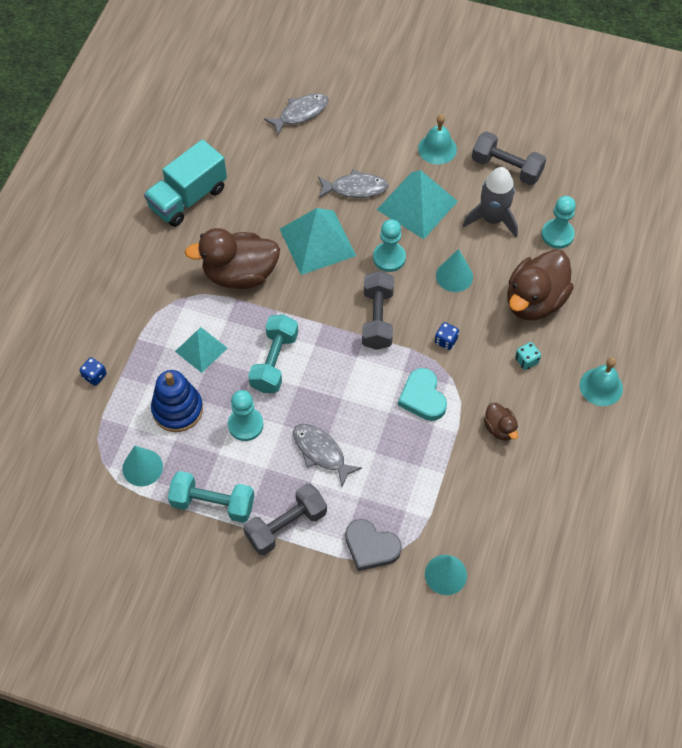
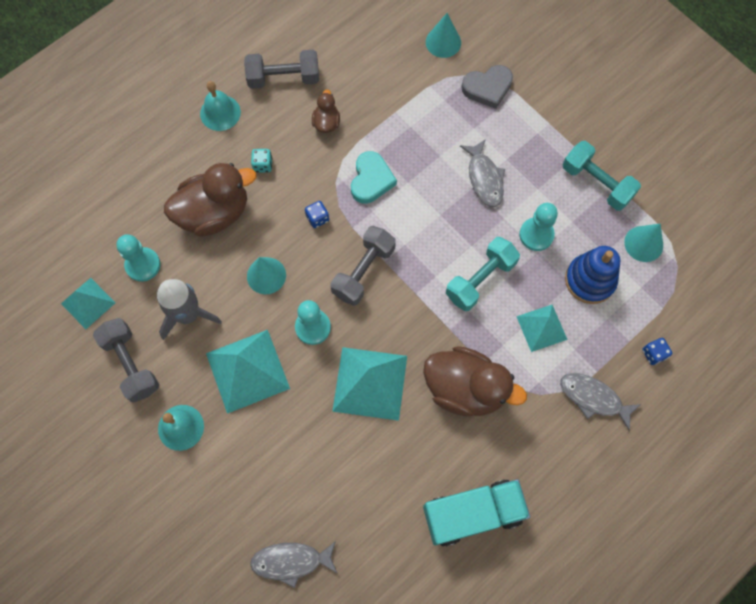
camera: 150 degrees left, 10 degrees up
grey dumbbell [243,483,327,555] -> grey dumbbell moved to [244,50,319,89]
grey fish [318,170,388,198] -> grey fish moved to [560,373,641,431]
grey heart [345,519,402,571] -> grey heart turned 105 degrees clockwise [461,65,513,109]
none -> turquoise pyramid [61,278,115,329]

